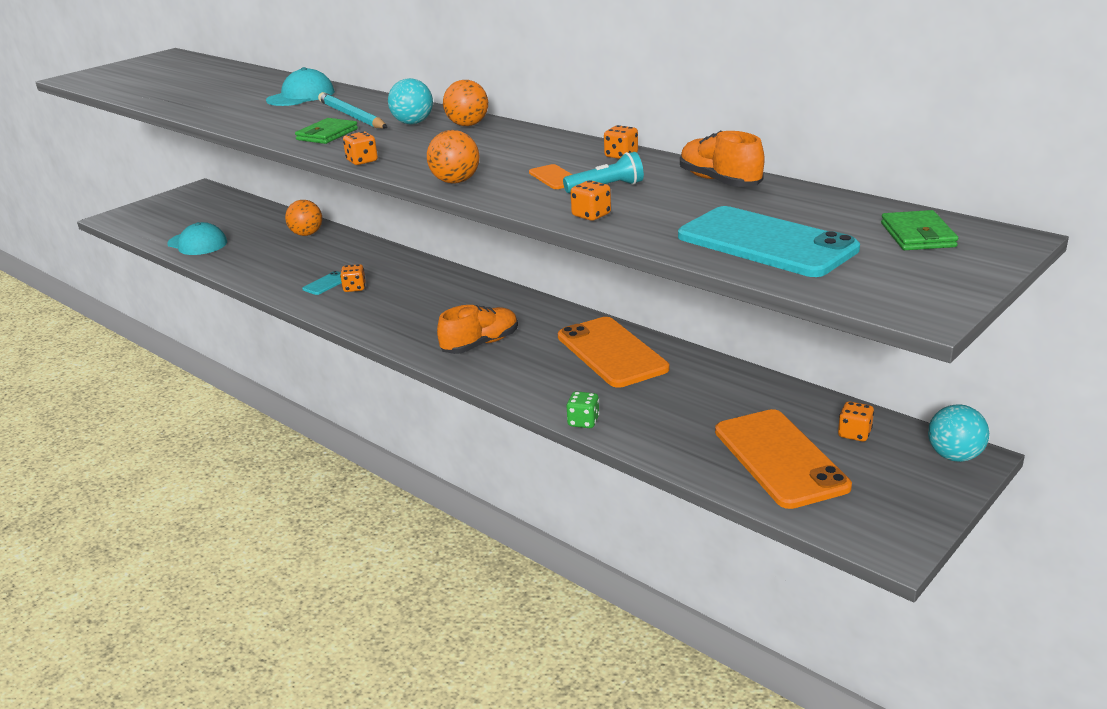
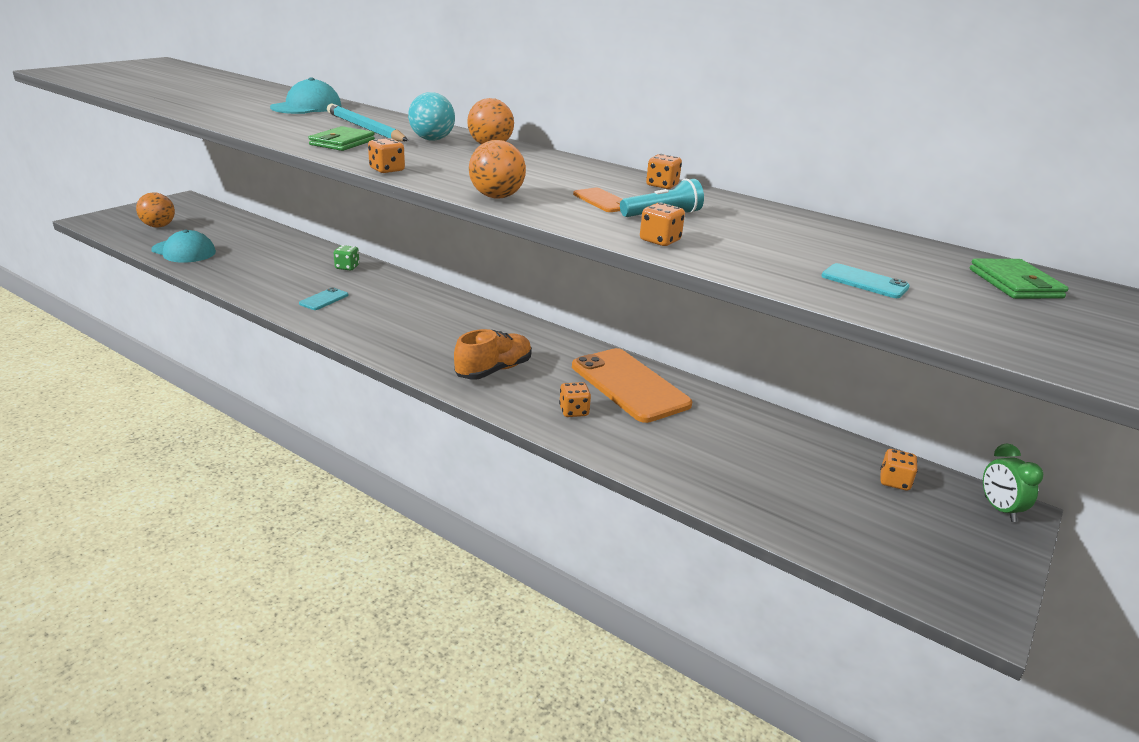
camera: 10 degrees left, 0 degrees up
orange ball [285,200,322,236] -> orange ball moved to [136,192,175,228]
orange dice [340,264,366,292] -> orange dice moved to [559,382,591,417]
green dice [566,391,600,428] -> green dice moved to [334,245,359,271]
turquoise phone [678,206,860,277] -> turquoise phone [821,263,910,298], size x0.43
orange shoe [680,131,764,187] -> none
orange phone [715,409,852,509] -> none
turquoise ball [928,404,989,462] -> green clock [983,444,1043,522]

